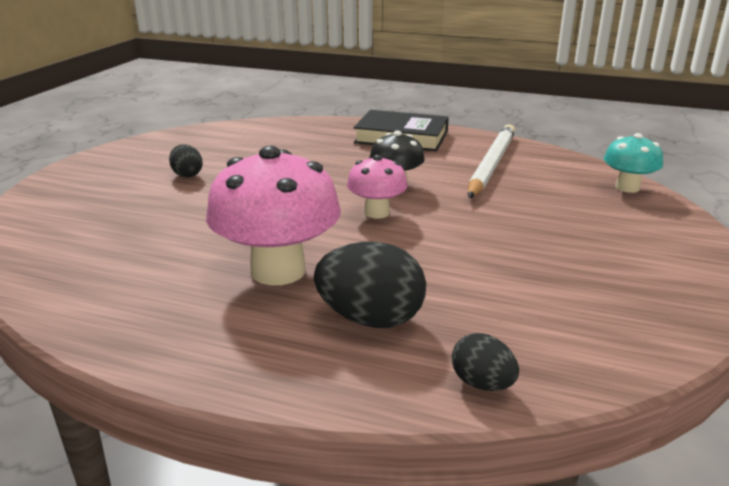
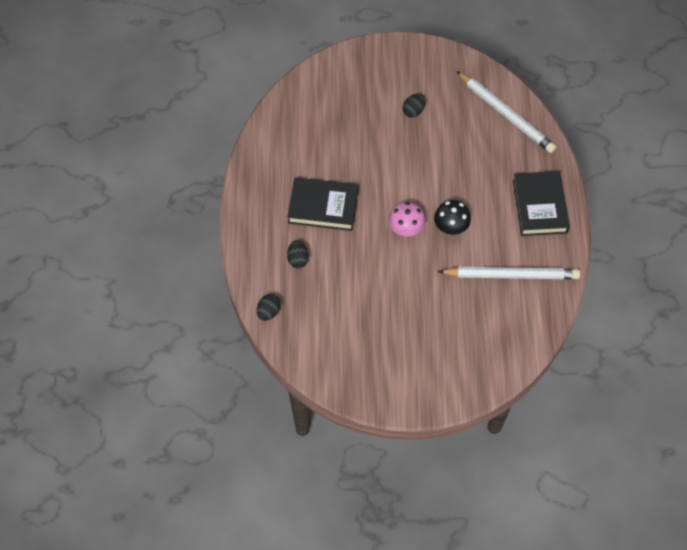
camera: 70 degrees right, 35 degrees up
pink mushroom [206,146,341,285] -> black book [287,177,359,231]
black egg [314,242,426,328] -> black egg [287,240,309,268], size x0.56
turquoise mushroom [604,133,663,193] -> none
none -> white pencil [456,71,556,153]

